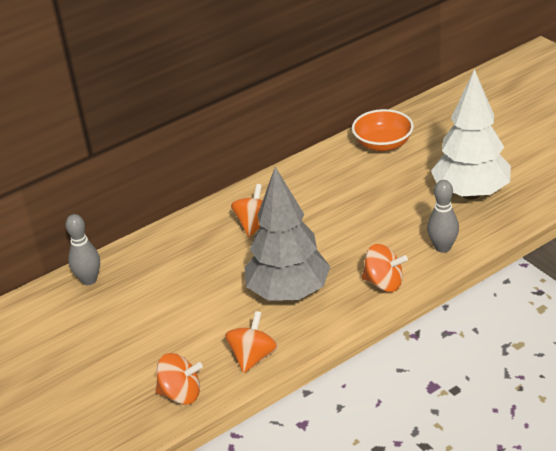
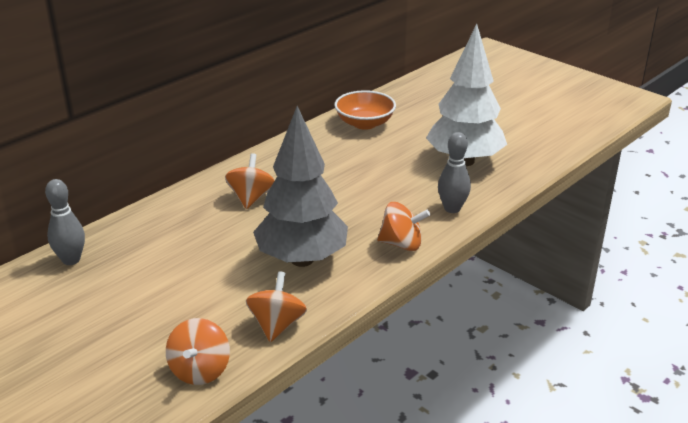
camera: 15 degrees left, 5 degrees down
orange spinning top [155,353,203,405] -> orange spinning top turned 105 degrees clockwise [166,318,230,385]

